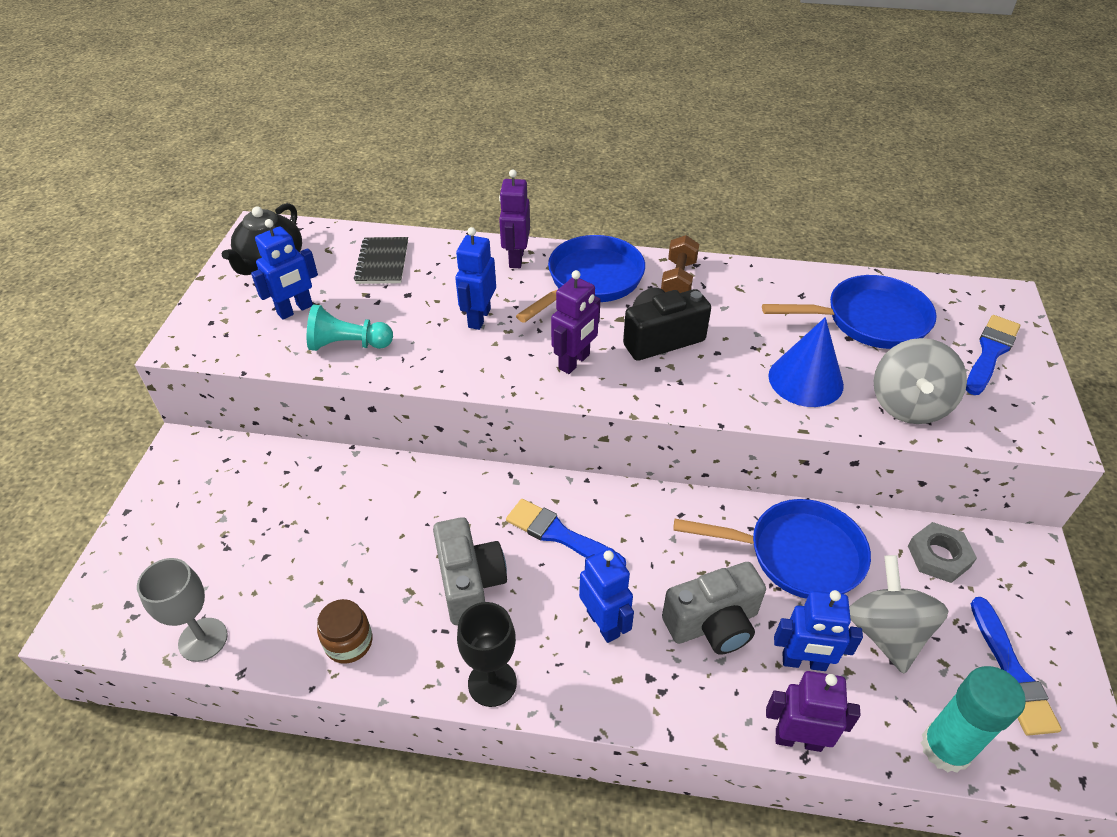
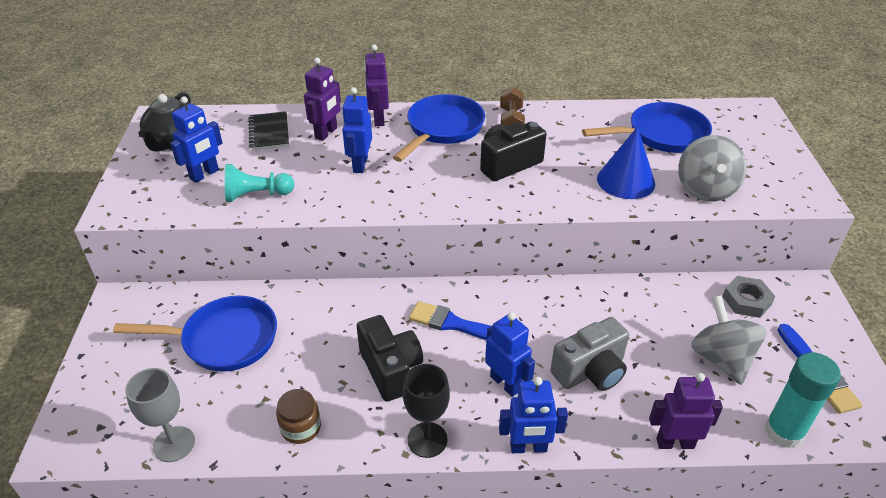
camera: 10 degrees left, 5 degrees down
grey camera [433,517,507,625] -> black camera [357,315,423,402]
purple robot [551,270,601,374] -> purple robot moved to [304,57,341,141]
blue pan [673,499,871,599] -> blue pan moved to [113,296,277,372]
blue robot [774,590,863,671] -> blue robot moved to [499,377,568,453]
blue brush [966,315,1020,395] -> none

